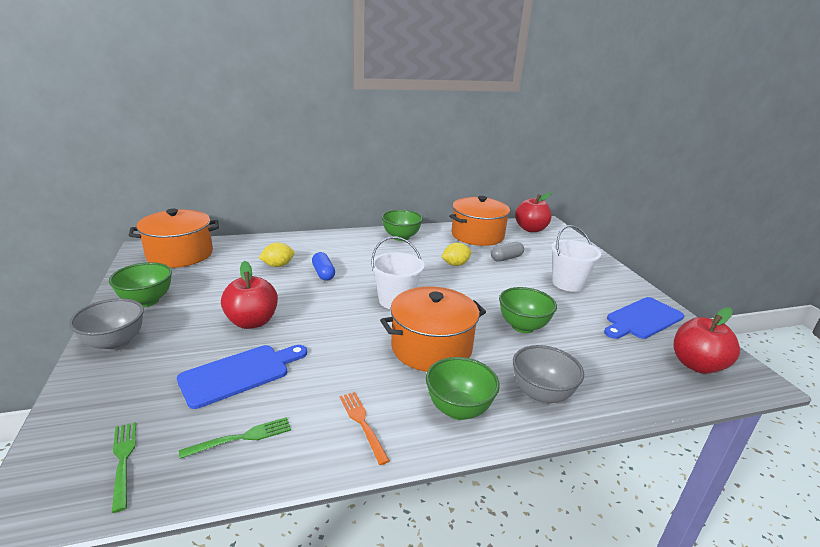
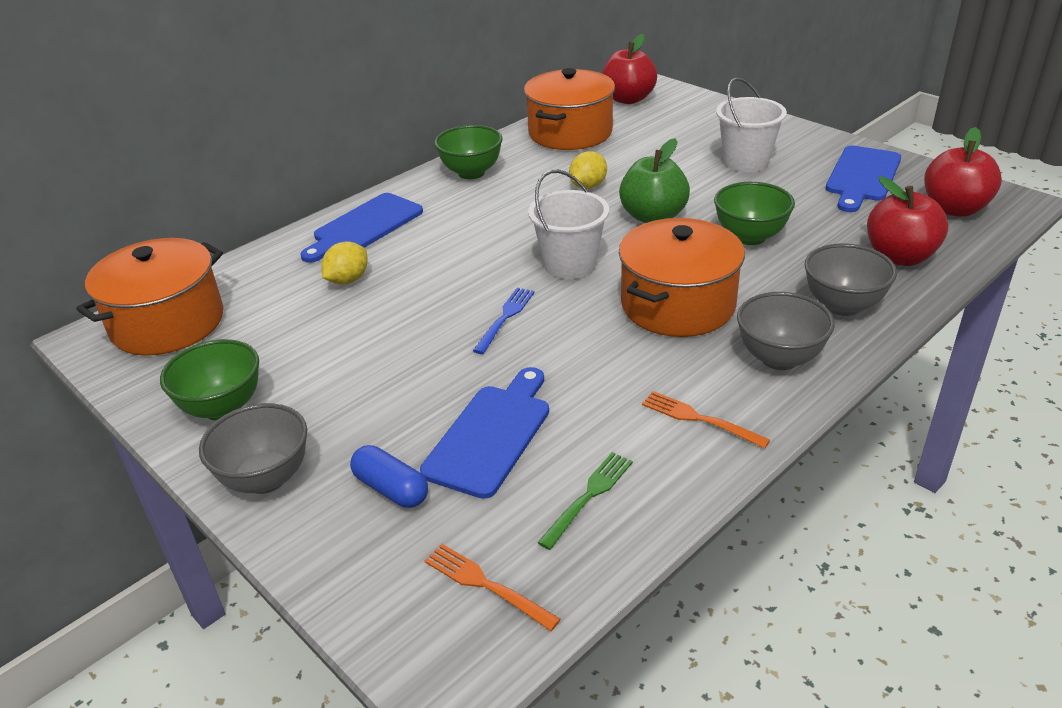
camera: 25 degrees left, 10 degrees up
green fork [112,422,136,513] -> orange fork [424,544,561,631]
red apple [221,261,278,329] -> red apple moved to [867,176,948,266]
blue capsule [312,252,335,281] -> blue capsule moved to [350,445,428,508]
green bowl [426,357,500,420] -> grey bowl [737,292,835,370]
grey capsule [491,242,524,262] -> none
none -> blue cutting board [300,193,423,263]
none -> blue fork [473,288,535,354]
none -> green apple [619,138,690,223]

